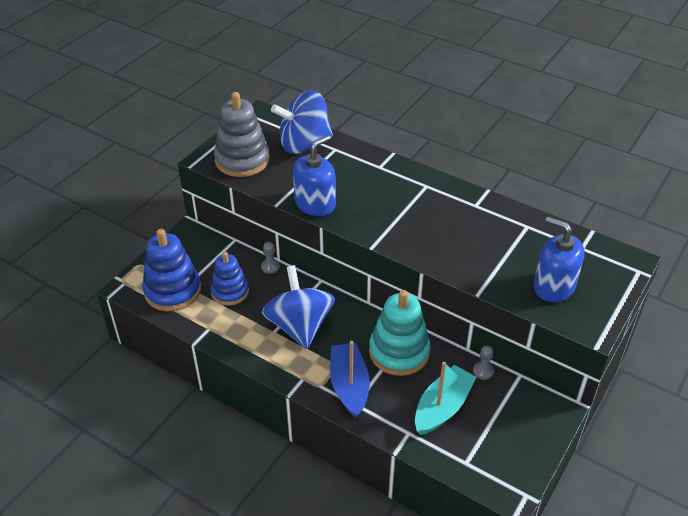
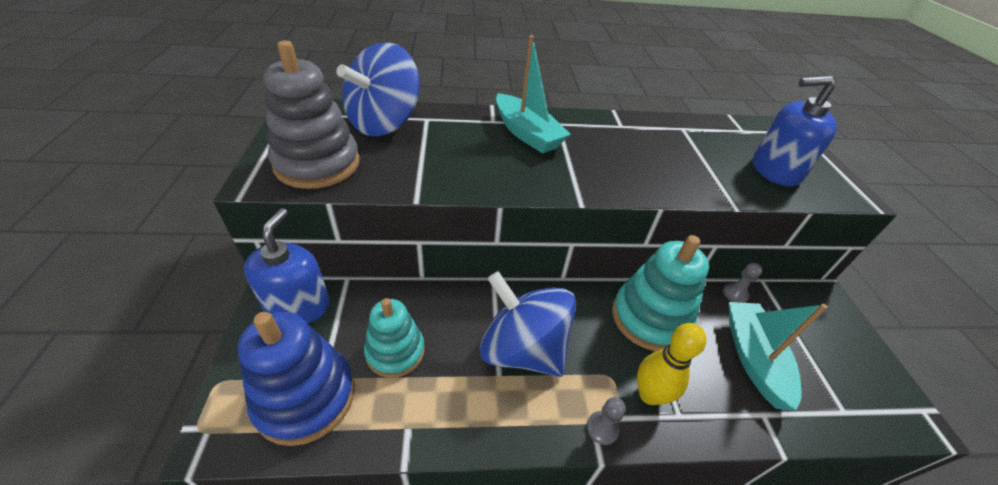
camera: 40 degrees left, 0 degrees up
blue stacking toy [210,252,249,306] -> turquoise stacking toy [364,298,425,378]
grey pawn [261,242,280,274] -> grey pawn moved to [587,397,626,445]
blue soap dispenser [293,135,336,216] -> blue soap dispenser moved to [244,208,330,324]
blue boat [330,341,370,418] -> yellow bowling pin [637,323,707,405]
none -> turquoise boat [496,35,571,154]

